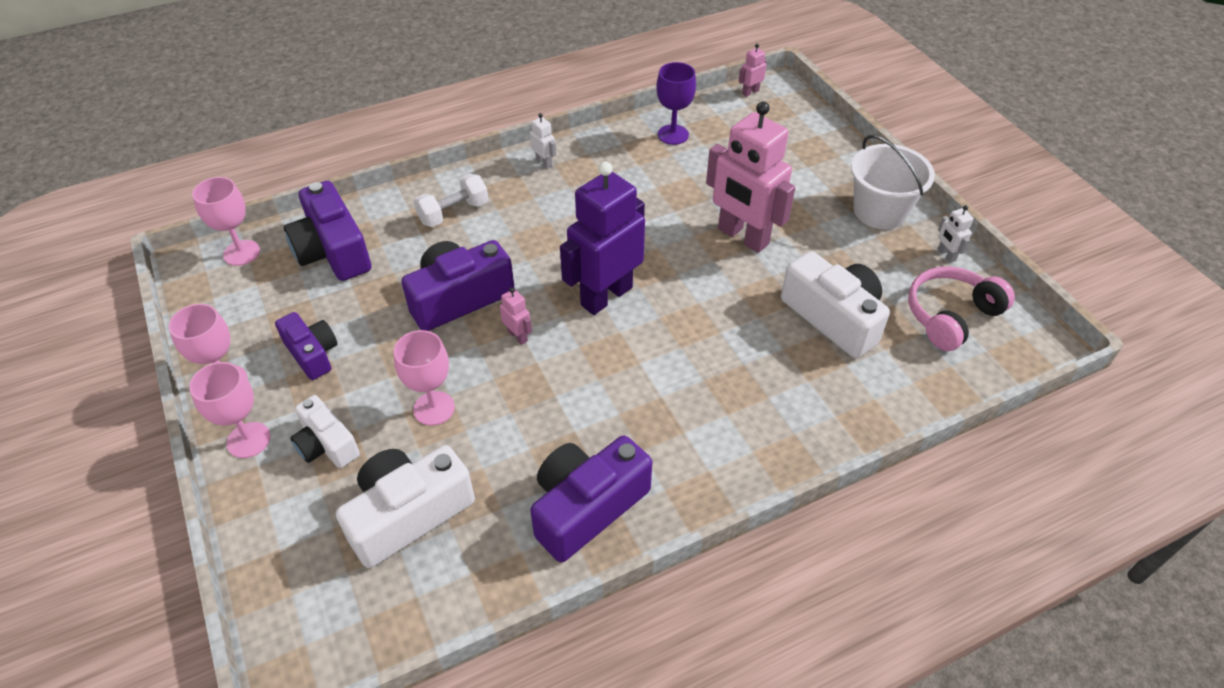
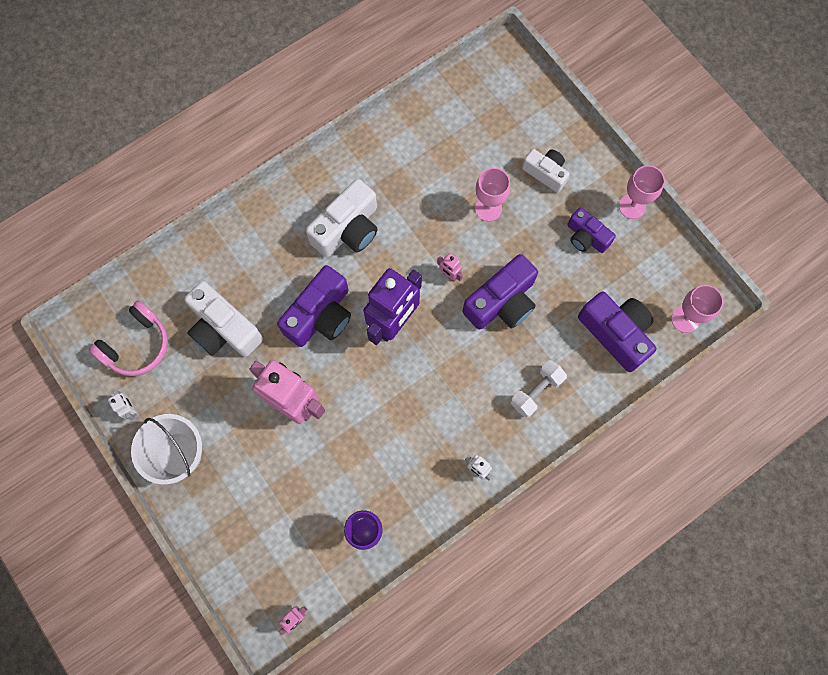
camera: 170 degrees right, 25 degrees up
pink goblet [189,362,271,458] -> none
white camera [336,445,475,568] -> white camera moved to [306,179,378,257]
purple camera [530,435,652,562] -> purple camera moved to [277,265,351,347]

